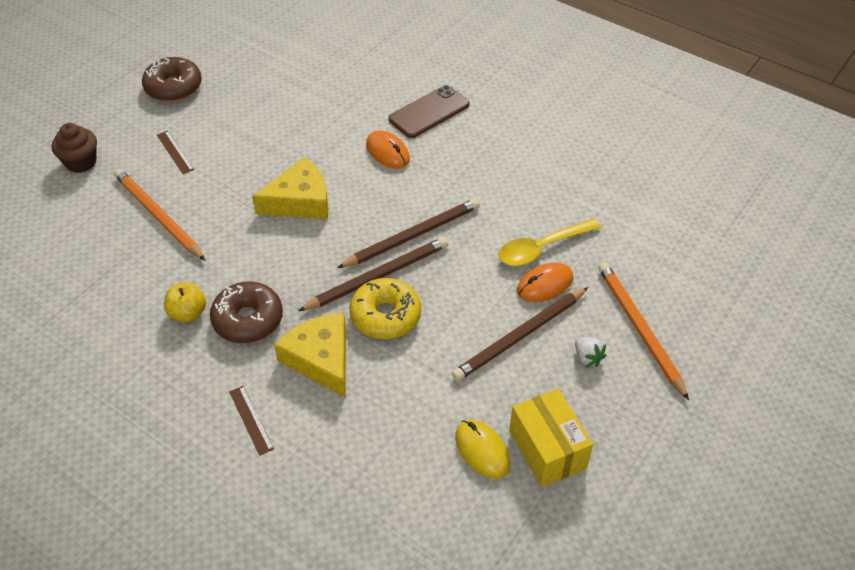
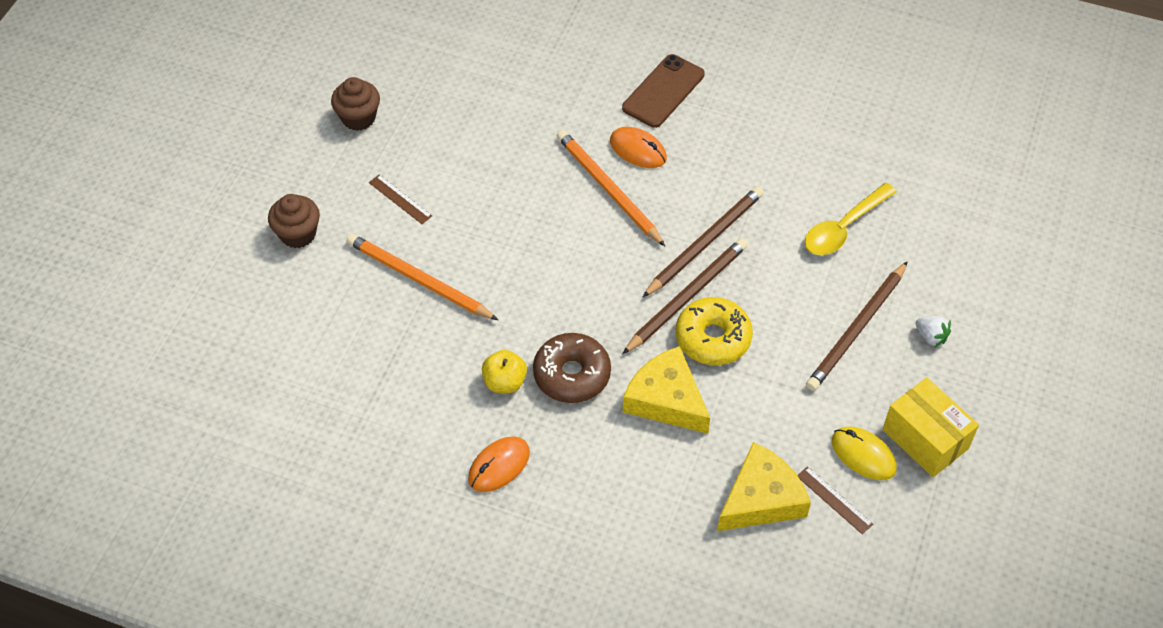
camera: 15 degrees left, 5 degrees up
brown donut [142,57,202,102] -> brown cupcake [331,77,380,131]
brown ruler [229,386,274,456] -> brown ruler moved to [797,466,873,534]
yellow cheese [252,157,329,219] -> yellow cheese moved to [717,442,811,531]
orange mouse [517,262,573,302] -> orange mouse moved to [468,437,530,492]
orange pencil [598,262,689,400] -> orange pencil moved to [557,130,666,247]

